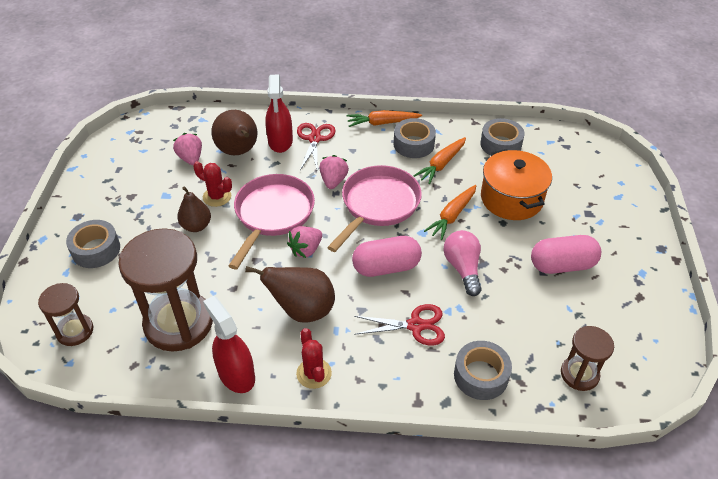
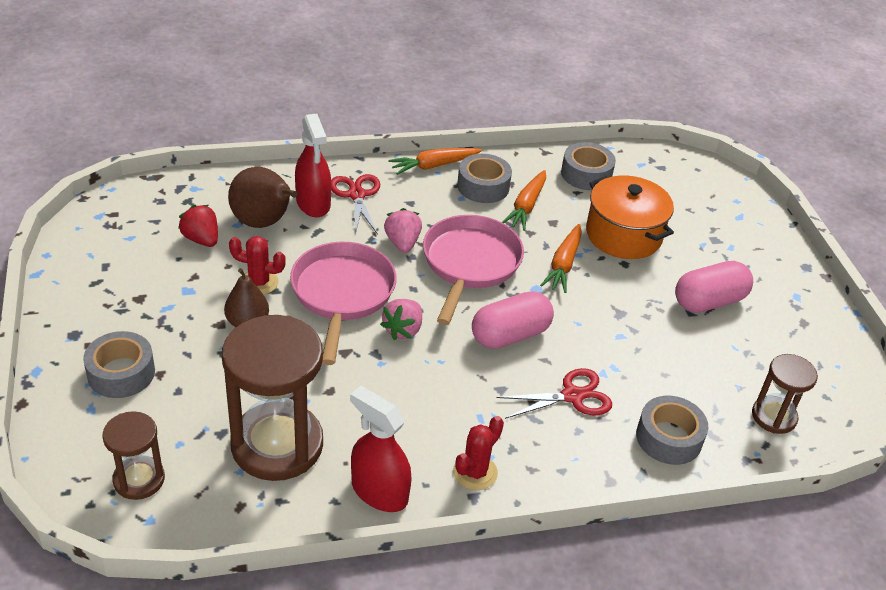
camera: 20 degrees left, 5 degrees down
pink strawberry [173,133,202,165] -> red strawberry [178,205,218,247]
brown pear [245,266,335,323] -> none
red cactus [296,328,332,389] -> red cactus turned 75 degrees clockwise [453,416,504,490]
pink light bulb [444,230,482,296] -> none

